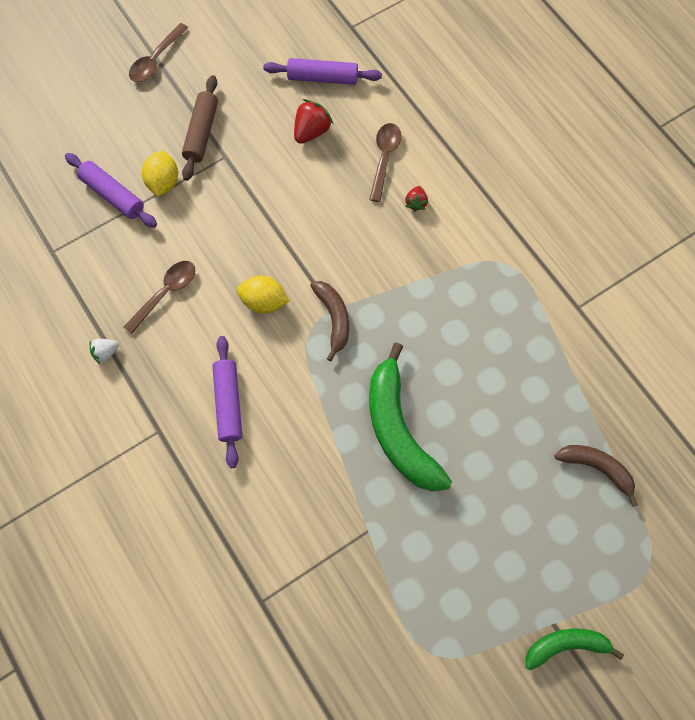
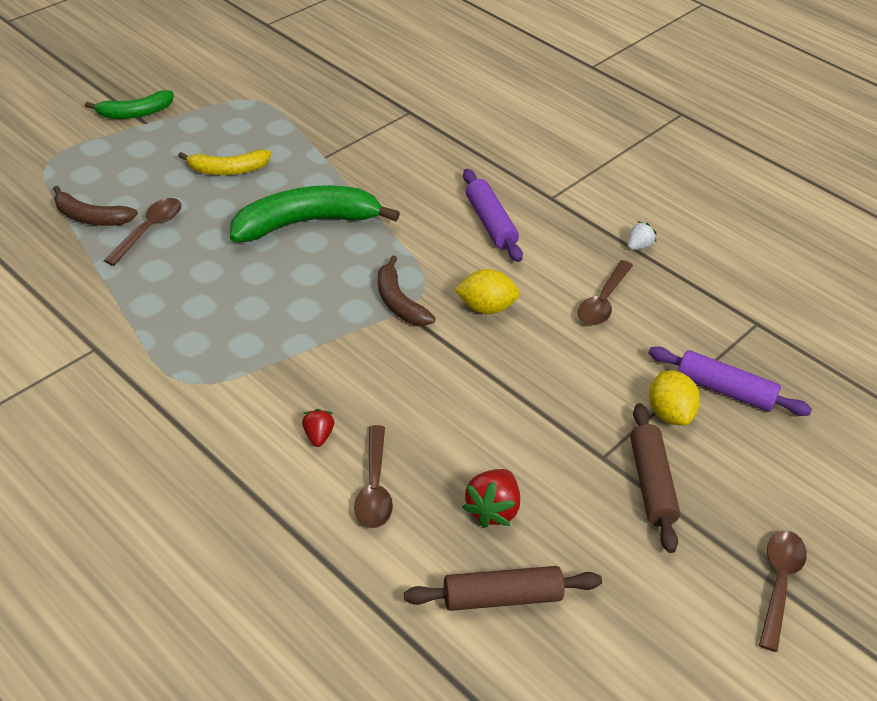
camera: 165 degrees right, 25 degrees down
purple rolling pin [263,58,382,85] -> brown rolling pin [404,566,602,611]
green banana [369,342,452,492] -> green banana turned 75 degrees counterclockwise [230,185,400,242]
none -> brown spoon [104,198,181,266]
none -> yellow banana [178,149,271,175]

